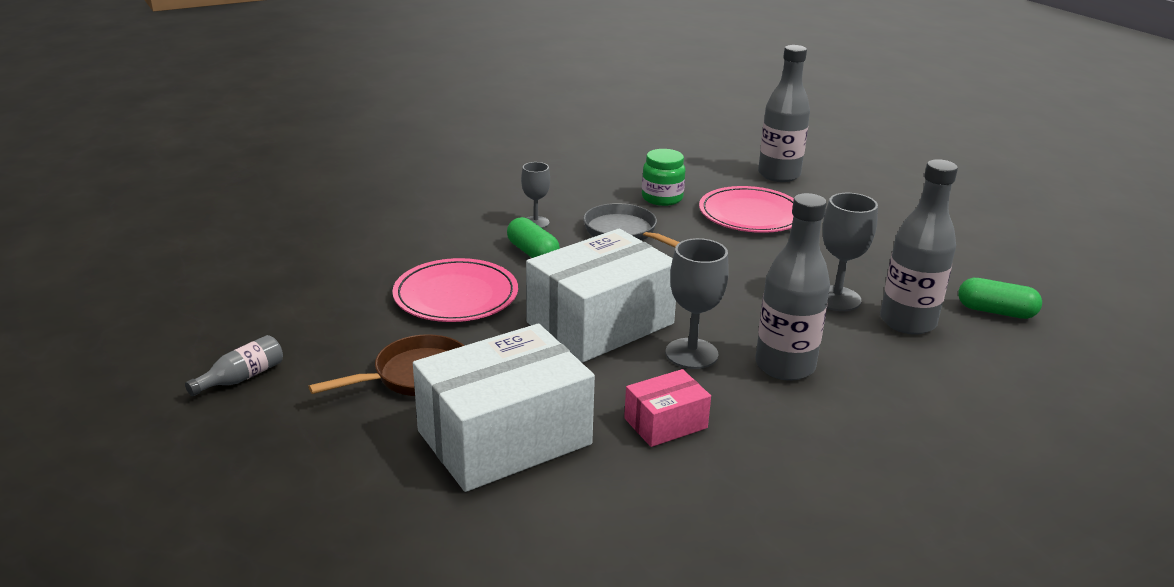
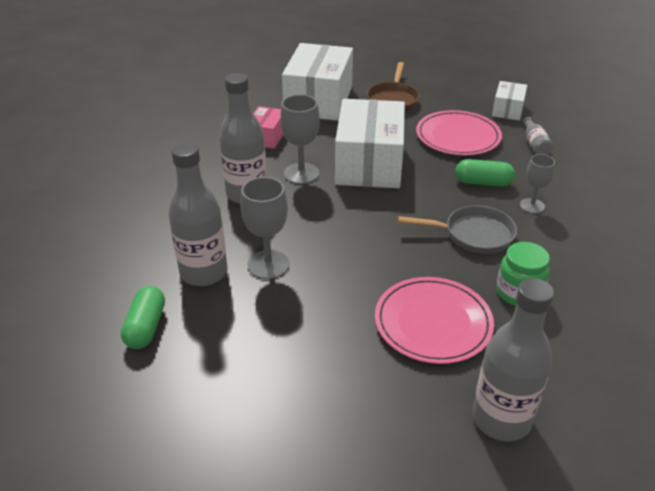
camera: 135 degrees right, 10 degrees up
grey bottle [185,335,283,396] -> grey bottle moved to [523,117,554,155]
green capsule [958,278,1042,319] -> green capsule turned 60 degrees counterclockwise [121,286,165,349]
none -> white box [492,81,527,121]

